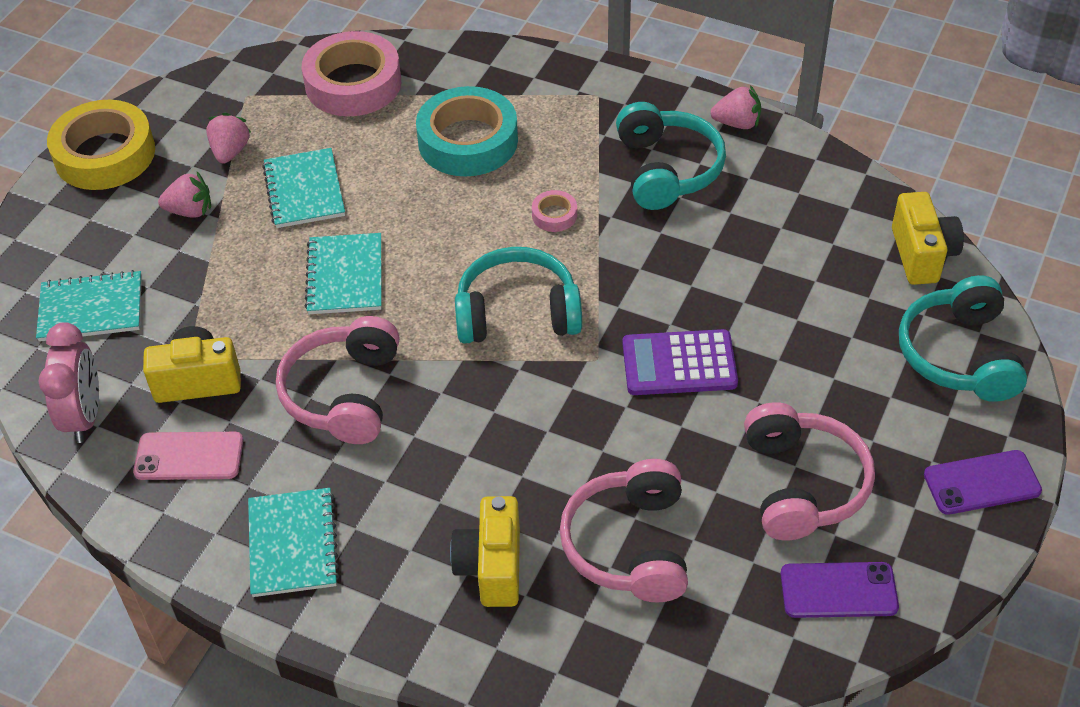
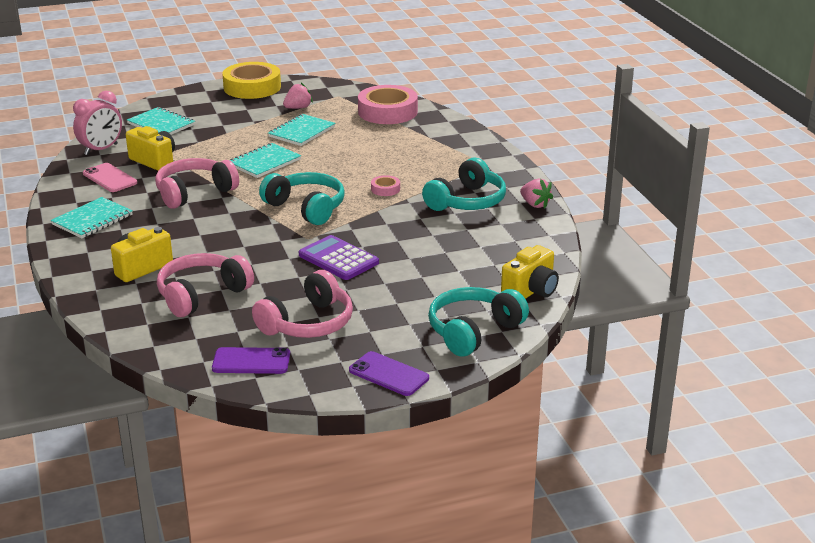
camera: 45 degrees right, 20 degrees down
pink strawberry [158,172,211,218] -> none
turquoise tape [416,86,518,176] -> none
purple phone [781,562,899,618] -> purple phone turned 45 degrees counterclockwise [212,347,290,374]

